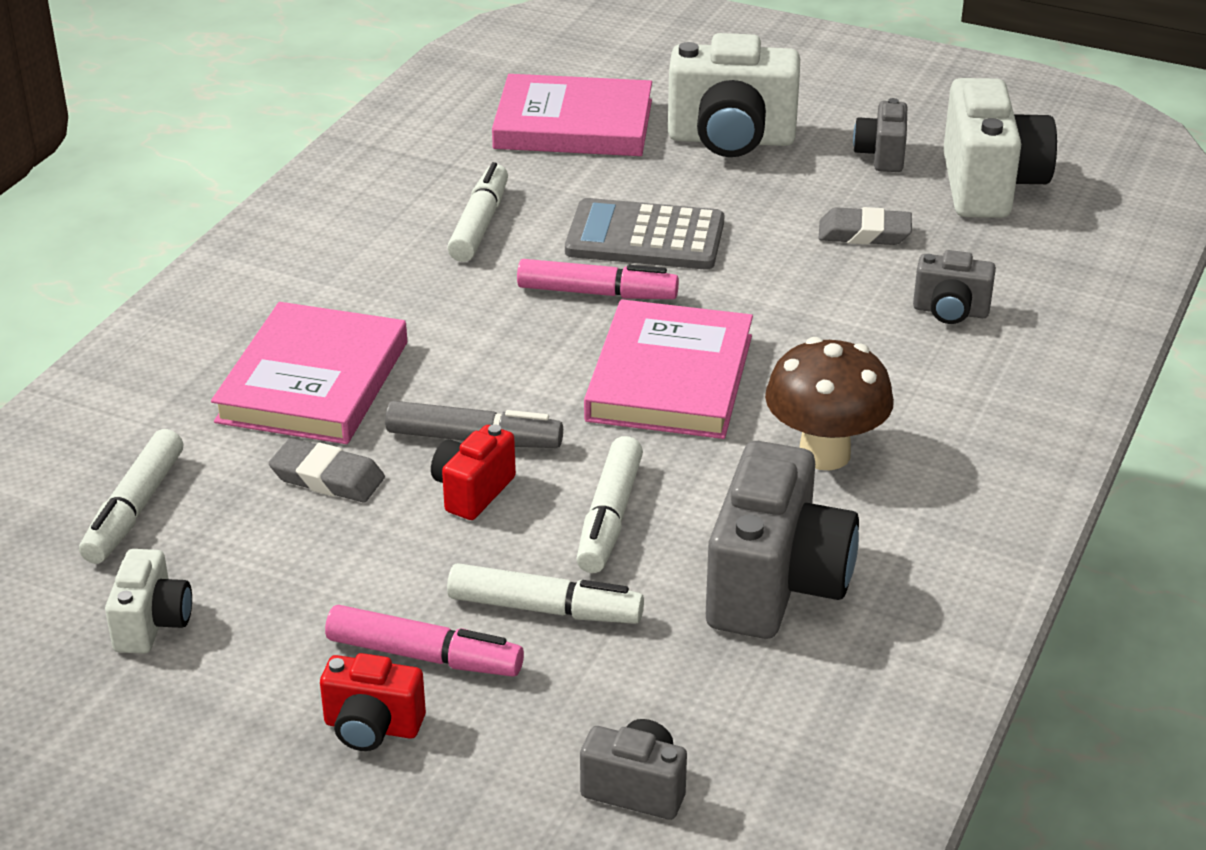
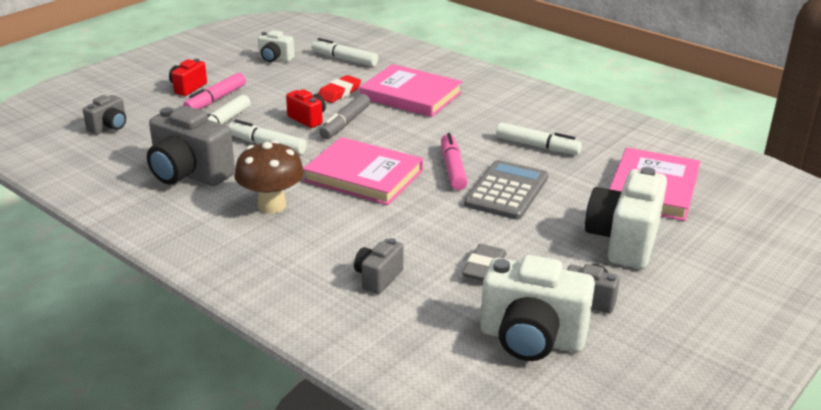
camera: 105 degrees right, 5 degrees down
grey eraser [269,438,385,502] -> red eraser [318,75,361,103]
pink marker [517,259,679,299] -> pink marker turned 150 degrees clockwise [441,133,468,190]

